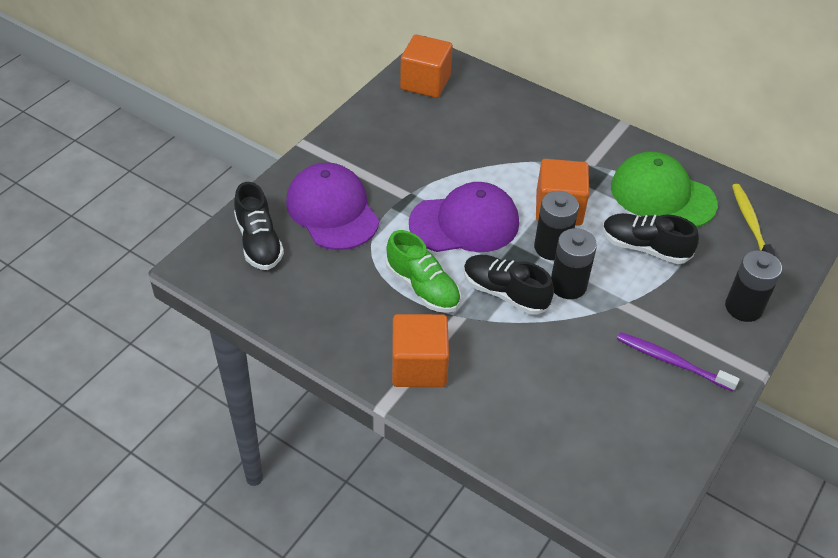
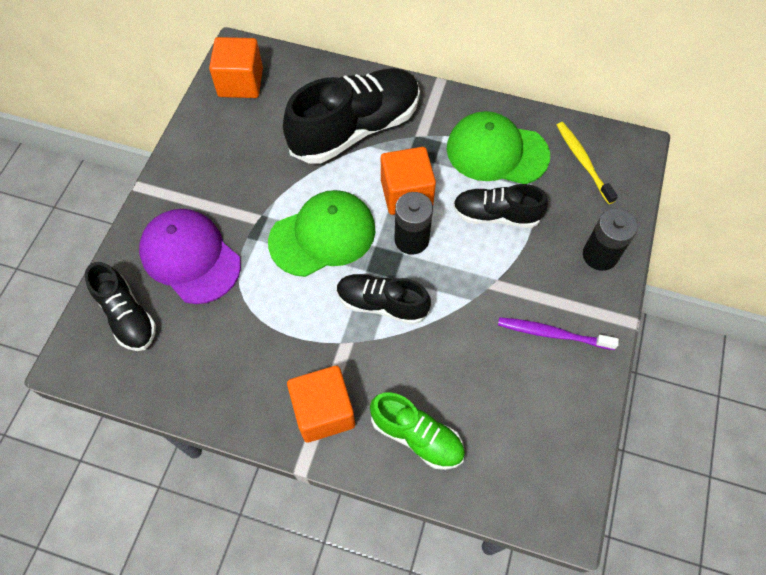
camera: 15 degrees left, 15 degrees up
green shoe [386,230,461,313] -> green shoe moved to [370,392,465,470]
purple cap [409,182,519,252] -> green cap [268,190,375,277]
black battery [551,228,597,299] -> none
none -> black shoe [283,68,420,164]

